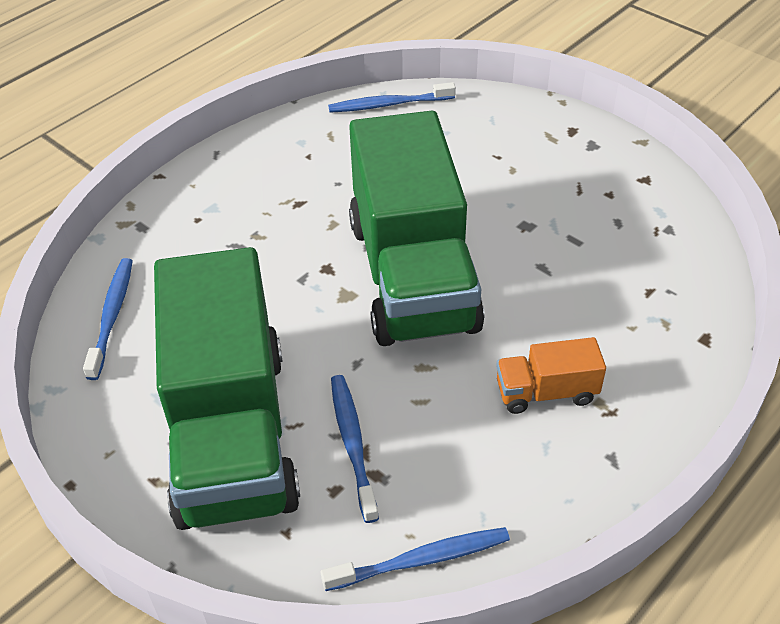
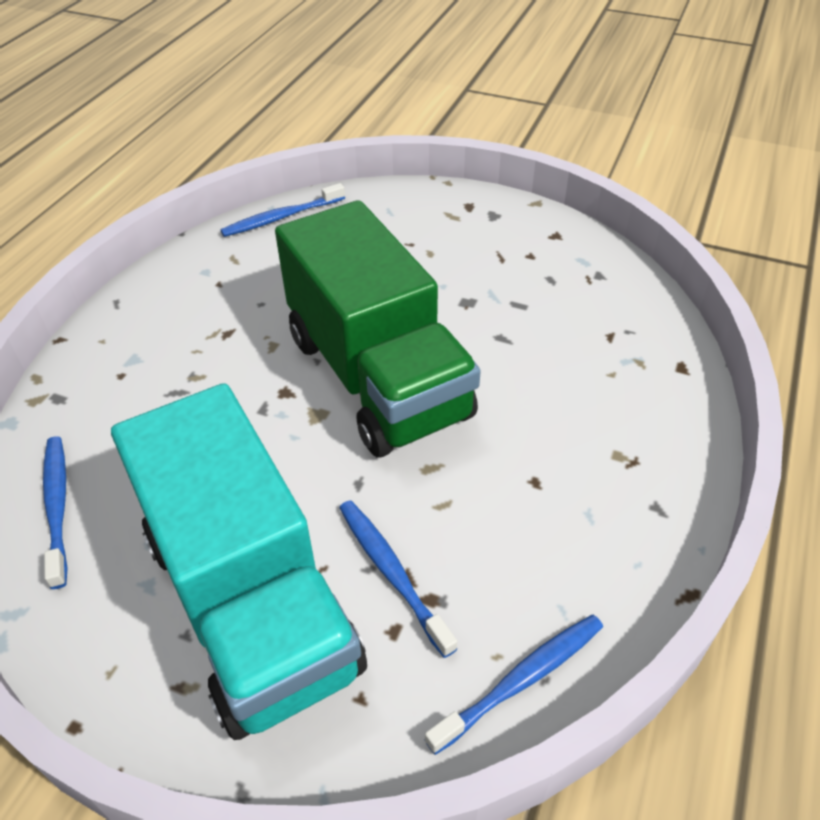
camera: 20 degrees left, 0 degrees up
green truck [154,247,300,530] -> turquoise truck [111,383,367,740]
orange truck [496,337,606,414] -> none

